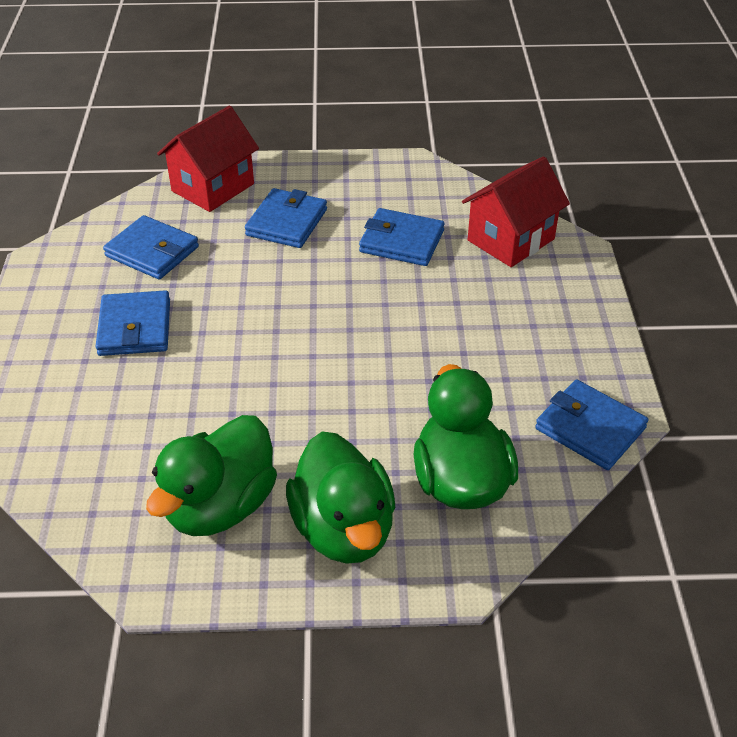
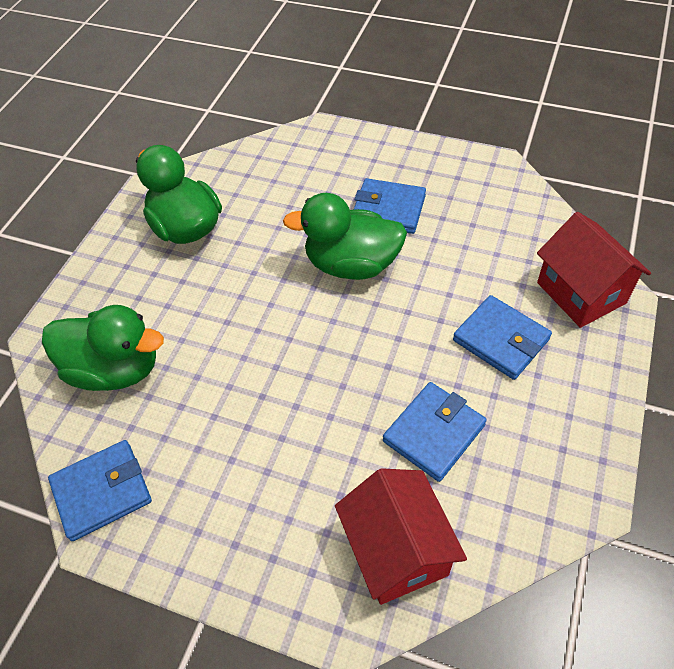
camera: 115 degrees right, 10 degrees up
blue wallet [103,215,199,280] -> none
green duck [286,431,395,564] -> green duck moved to [283,193,407,280]

